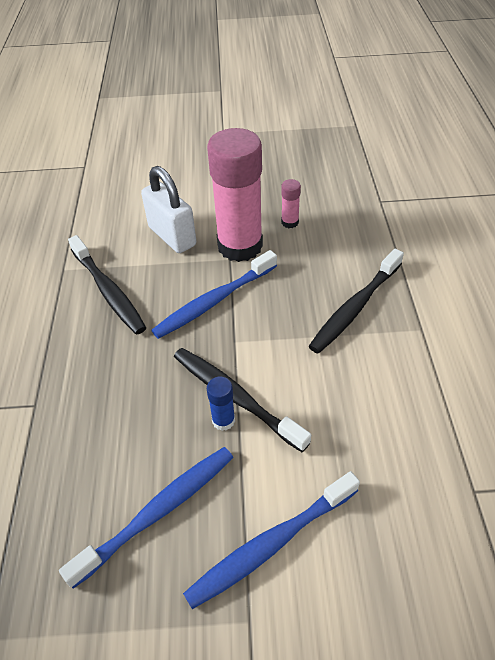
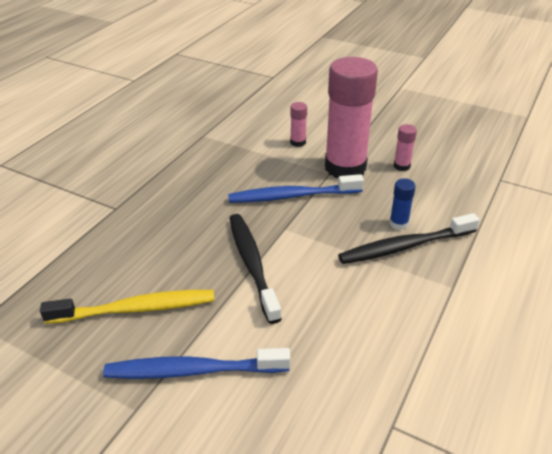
camera: 30 degrees right, 10 degrees down
blue toothbrush [59,447,233,588] -> yellow toothbrush [40,290,215,324]
black toothbrush [68,235,146,335] -> none
white padlock [141,166,196,253] -> pink glue stick [290,102,307,147]
blue glue stick [207,377,235,431] -> blue glue stick moved to [389,178,416,230]

